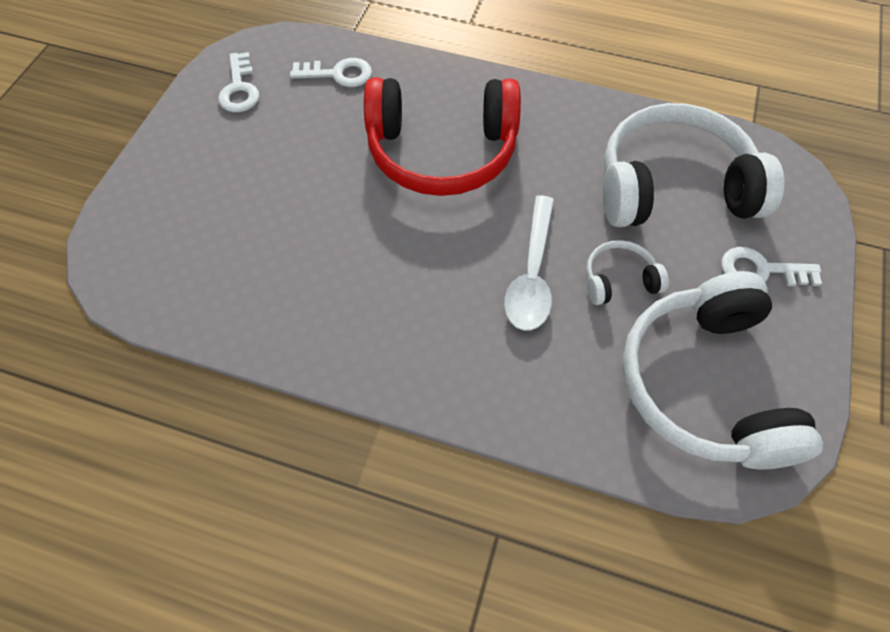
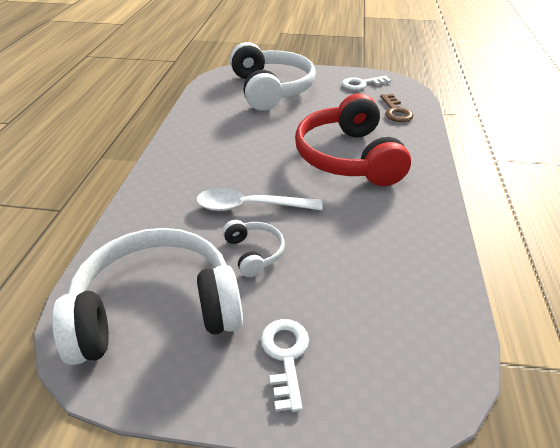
camera: 80 degrees right, 20 degrees down
white key [290,58,372,87] -> brown key [380,94,413,122]
white headphones [603,103,784,227] -> white headphones moved to [230,42,316,111]

